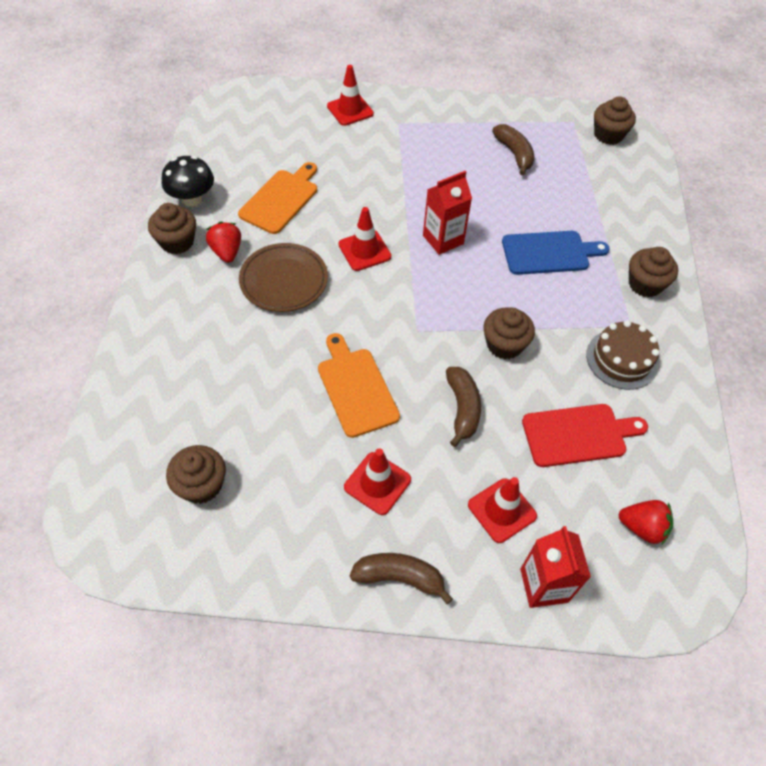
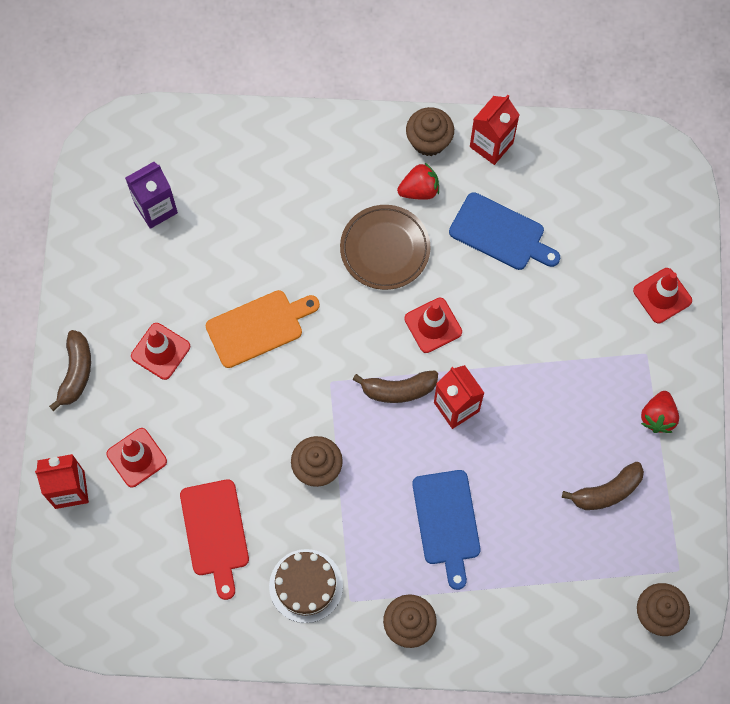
camera: 90 degrees right, 15 degrees up
black mushroom [162,156,214,207] -> red carton [470,95,520,165]
brown cupcake [166,445,226,504] -> purple carton [125,162,178,229]
orange cutting board [238,162,317,234] -> blue cutting board [449,192,560,270]
brown banana [446,367,481,447] -> brown banana moved to [353,370,438,403]
red strawberry [619,500,673,545] -> red strawberry moved to [641,391,679,433]

